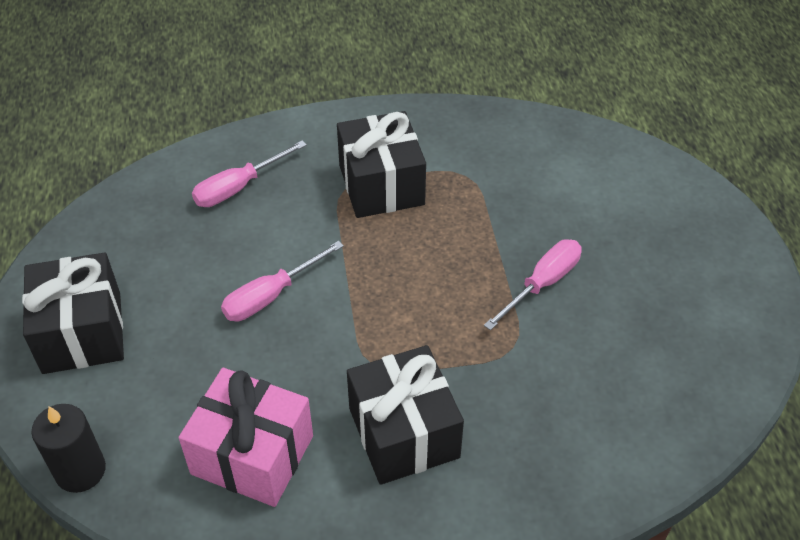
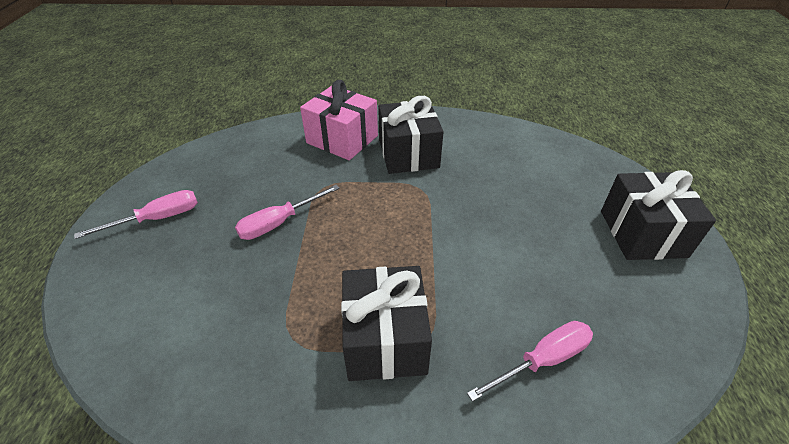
camera: 170 degrees left, 5 degrees down
black candle [31,404,106,493] -> none
pink gift [179,368,313,507] -> pink gift moved to [300,80,378,160]
pink screwdriver [221,241,344,322] -> pink screwdriver moved to [74,190,198,239]

